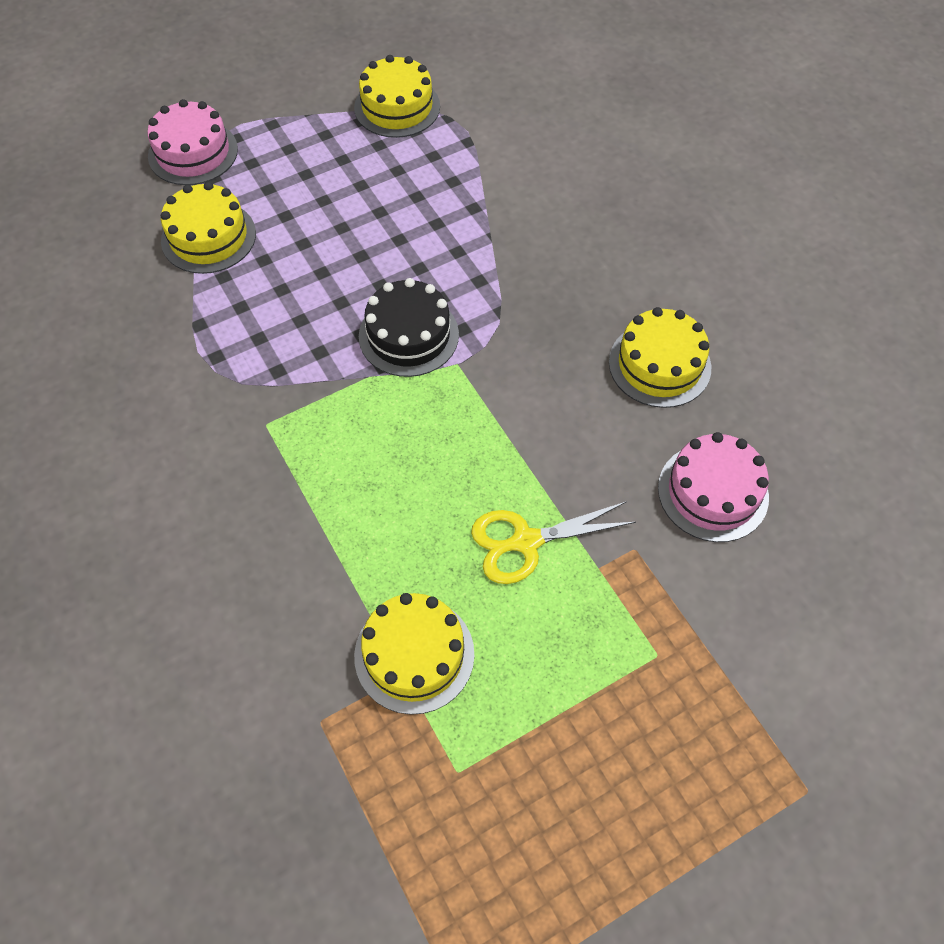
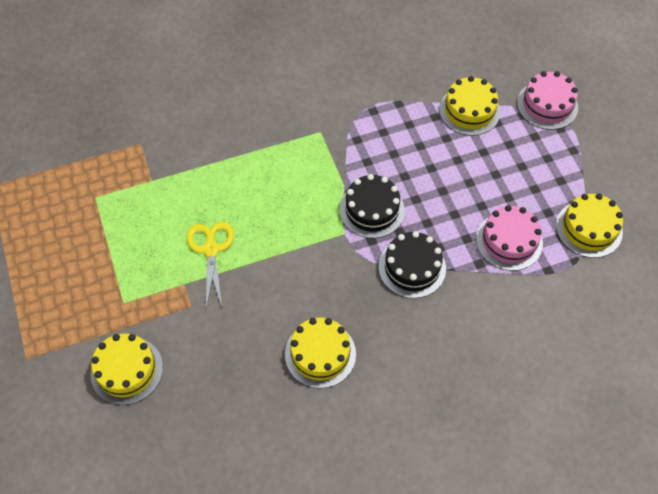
camera: 100 degrees right, 0 degrees up
yellow cake [354,593,474,715] -> yellow cake moved to [90,333,163,405]
pink cake [658,432,769,542] -> pink cake moved to [476,205,543,271]
none -> black cake [379,231,446,298]

